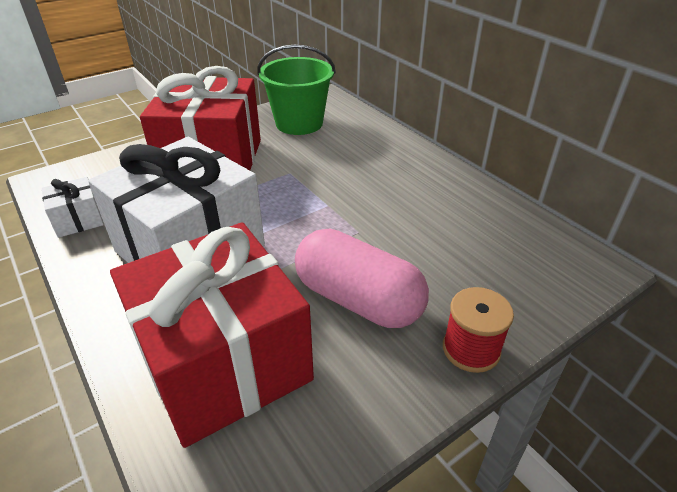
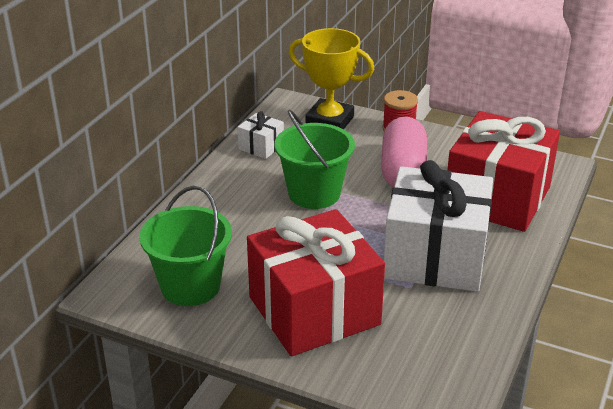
camera: 120 degrees left, 5 degrees down
white gift [42,177,104,238] -> white gift moved to [237,111,284,159]
none -> green bucket [275,110,355,209]
none -> yellow trophy [289,28,374,129]

